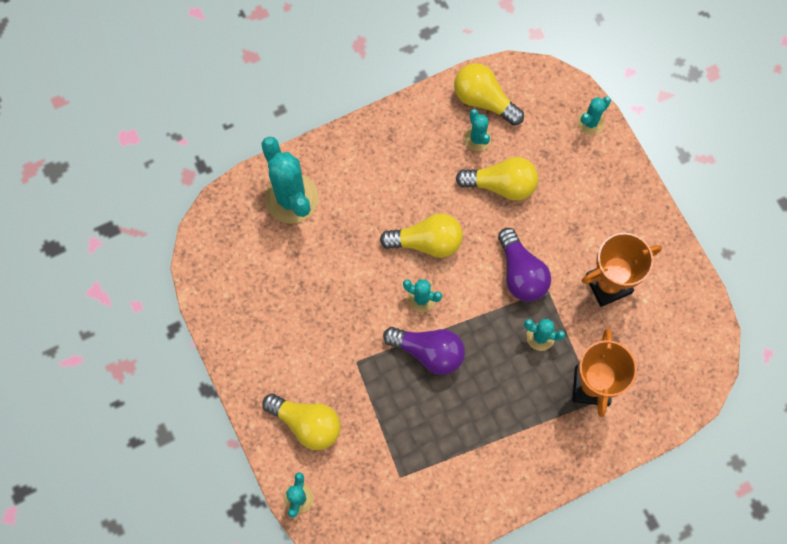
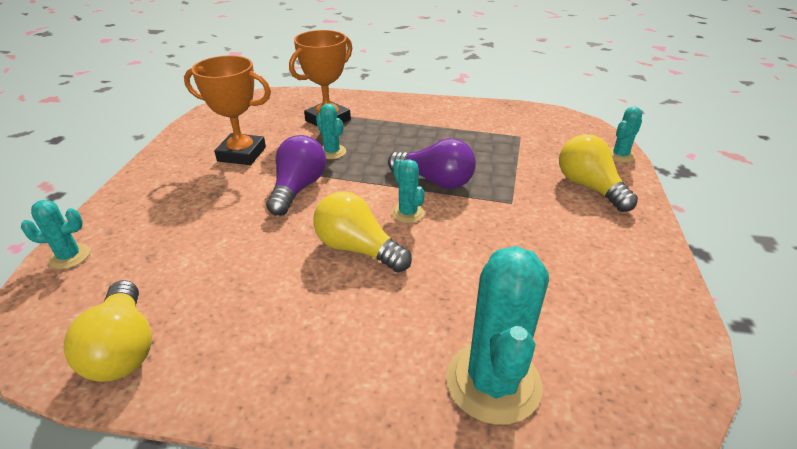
camera: 145 degrees left, 35 degrees down
purple light bulb [383,327,465,375] -> purple light bulb turned 150 degrees clockwise [388,138,476,189]
yellow light bulb [456,157,538,201] -> none
turquoise cactus [464,109,491,151] -> none

